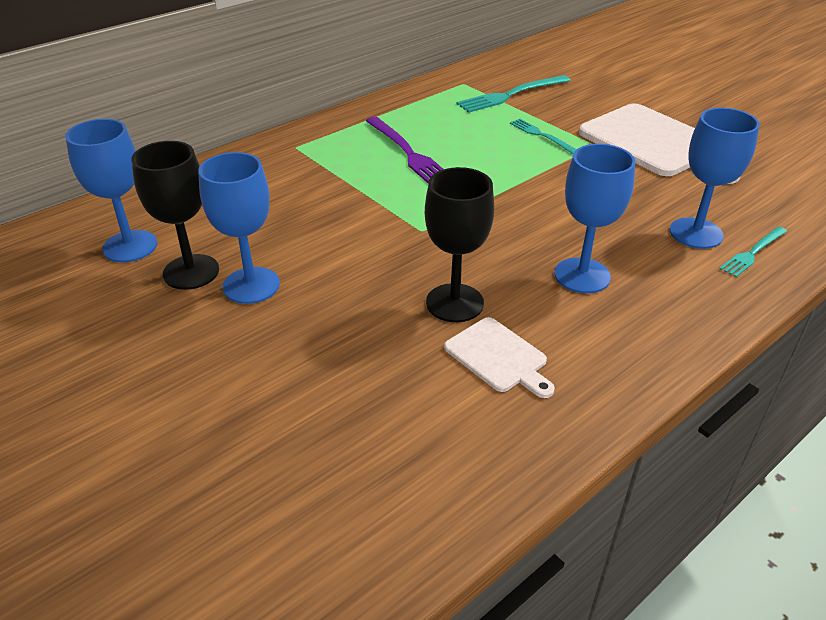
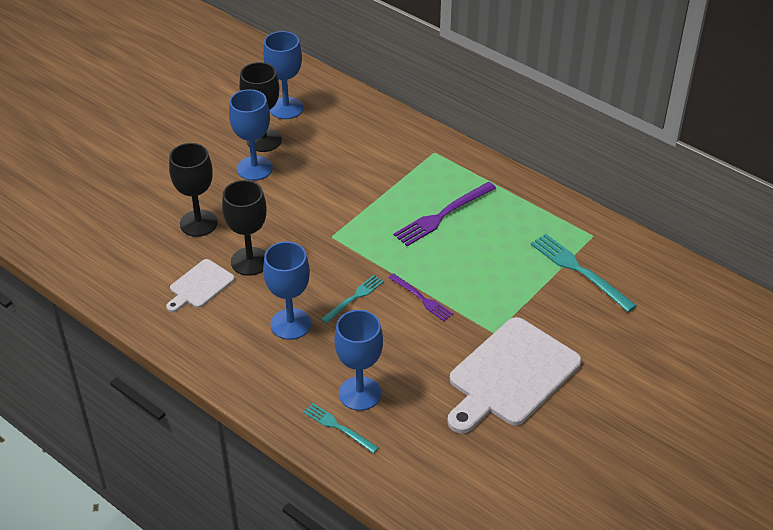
camera: 80 degrees right, 5 degrees up
turquoise fork [510,119,577,154] -> turquoise fork moved to [321,275,384,323]
none -> black goblet [169,143,218,237]
none -> purple fork [388,273,453,321]

